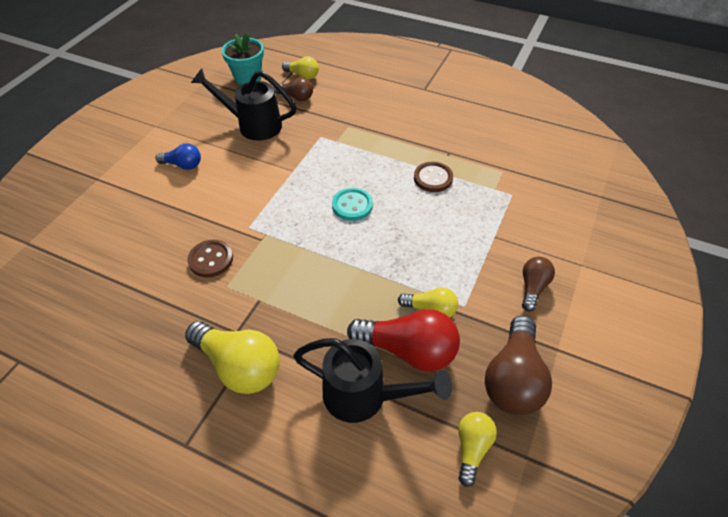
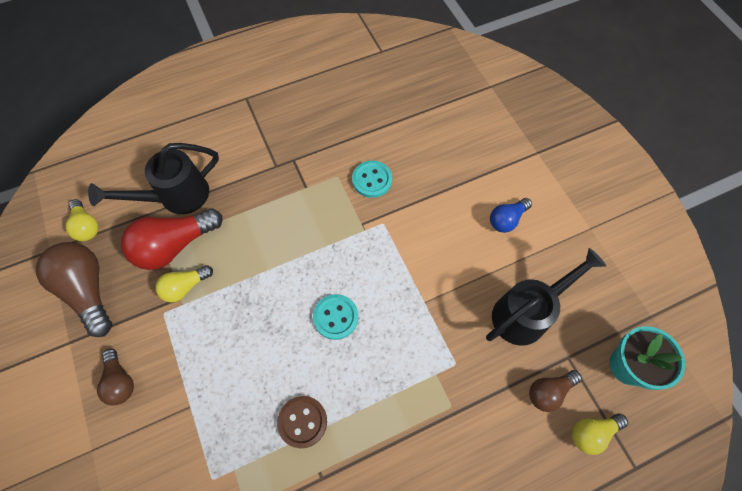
camera: 130 degrees right, 15 degrees up
yellow light bulb [185,321,280,394] -> none
brown button [187,240,233,278] -> turquoise button [352,161,392,198]

